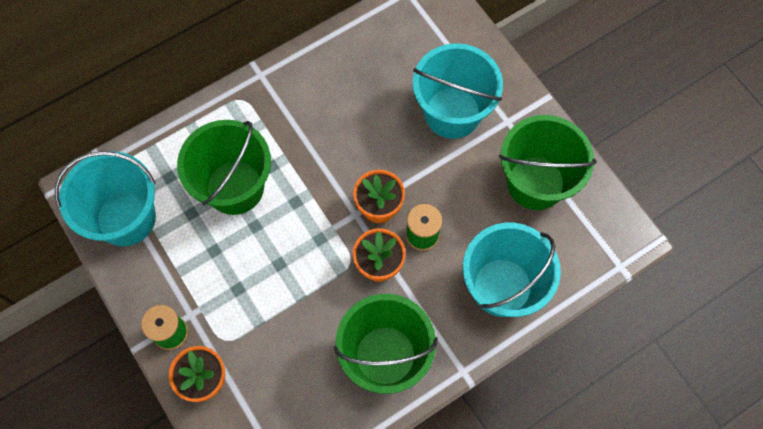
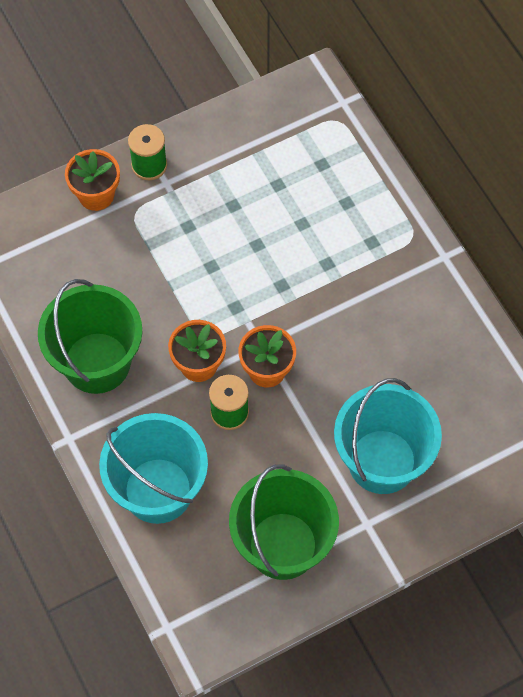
camera: 95 degrees right, 5 degrees down
turquoise bucket [55,151,156,246] -> none
green bucket [177,120,271,215] -> none

